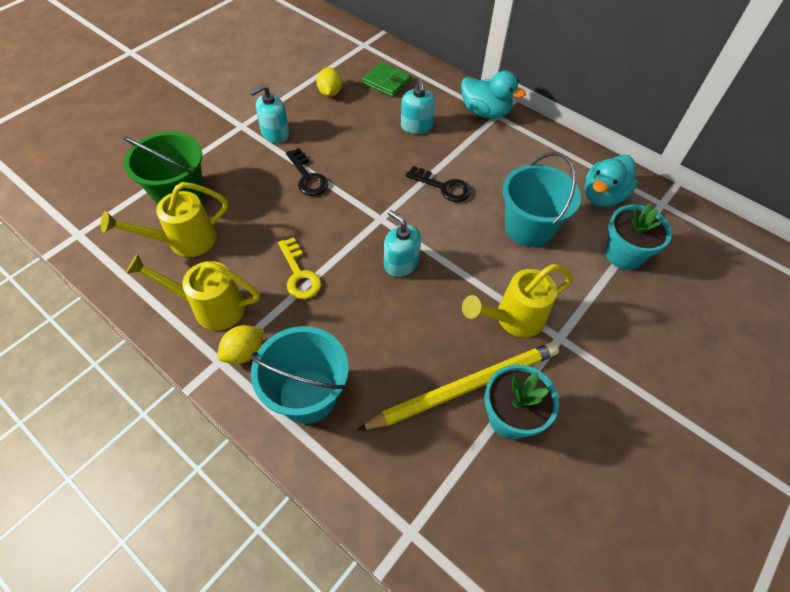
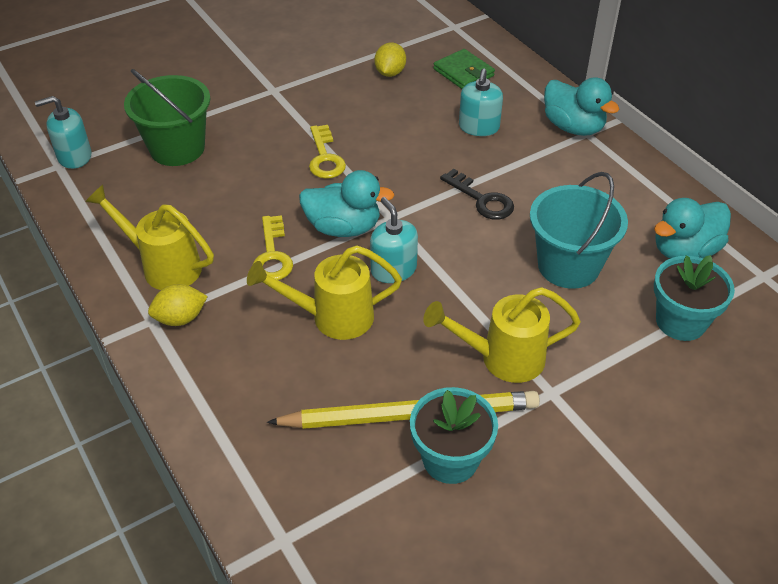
camera: 20 degrees right, 10 degrees down
yellow watering can [100,182,228,257] -> yellow watering can moved to [247,245,402,340]
turquoise soap dispenser [250,85,289,143] -> turquoise soap dispenser moved to [35,96,91,169]
turquoise bucket [250,326,349,424] -> none
black key [286,148,328,196] -> yellow key [309,125,346,179]
none -> turquoise duck [299,170,395,237]

